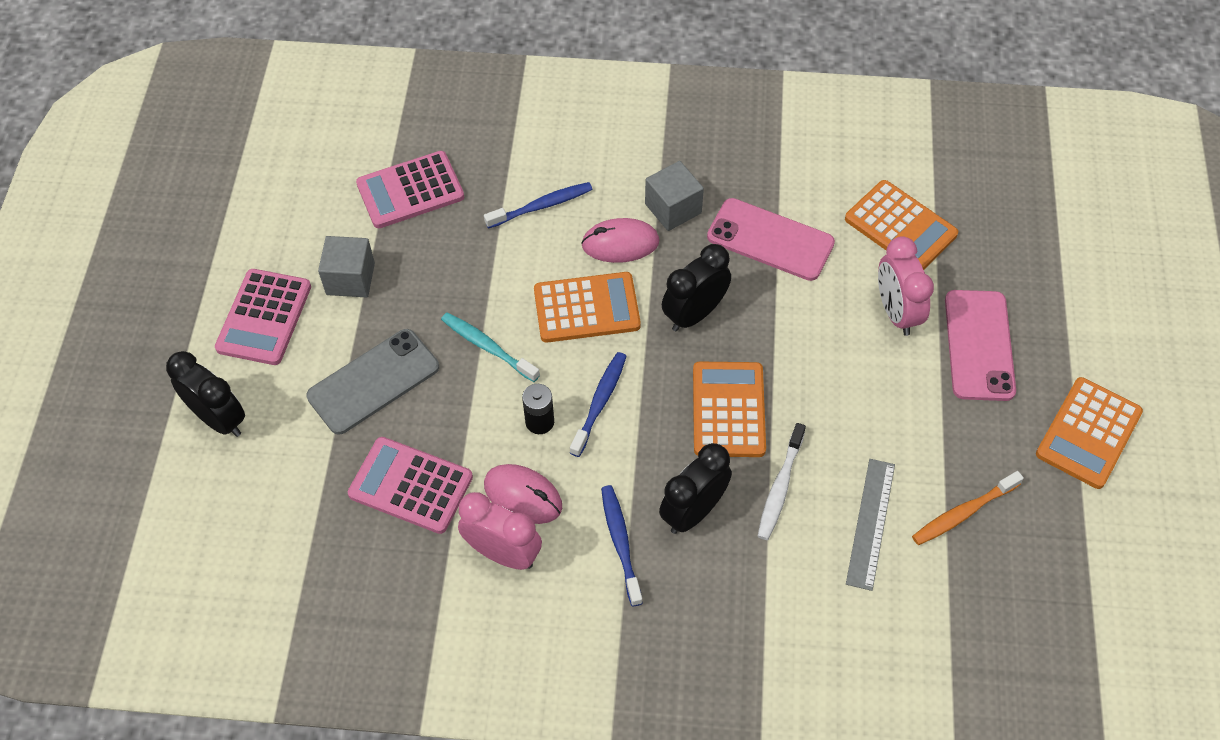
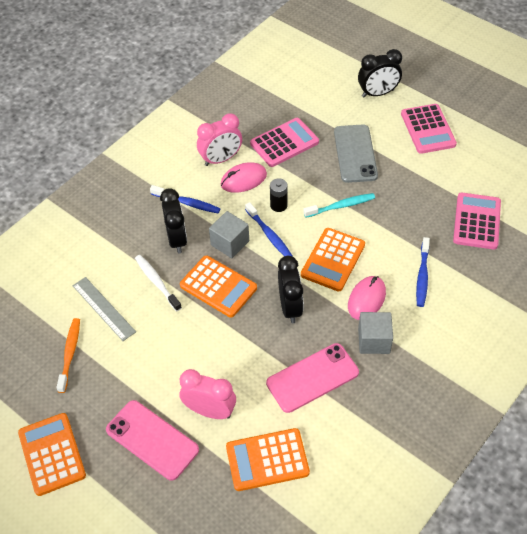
camera: 125 degrees right, 5 degrees down
pink calculator [215,269,311,365] -> pink calculator turned 150 degrees counterclockwise [401,104,457,154]
grey cube [318,236,375,297] -> grey cube moved to [209,211,249,258]

